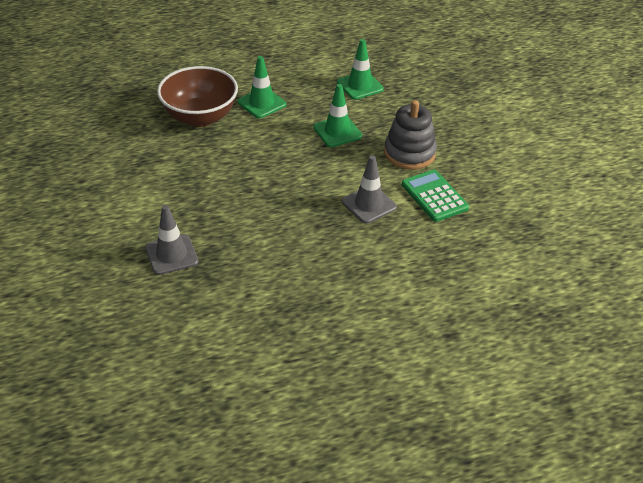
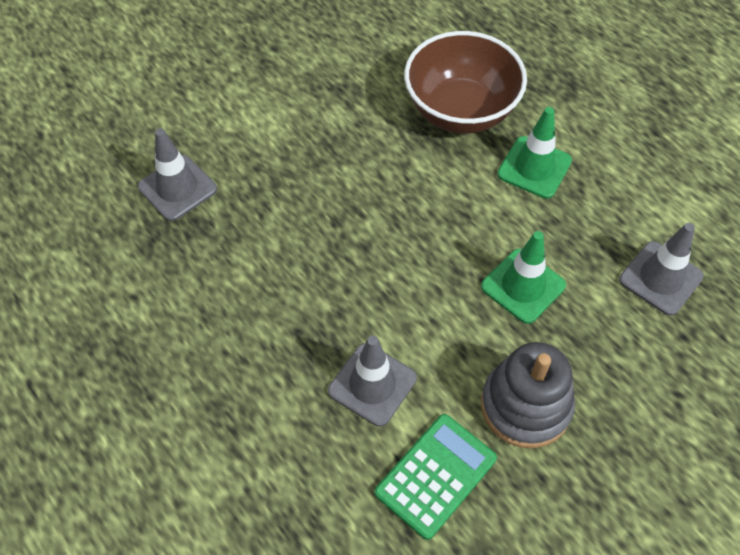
camera: 70 degrees right, 15 degrees up
green traffic cone [337,39,384,100] -> grey traffic cone [619,223,704,316]

